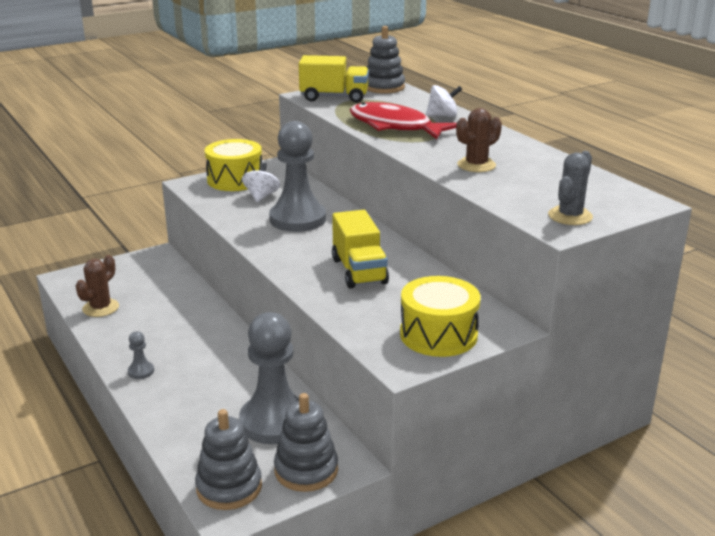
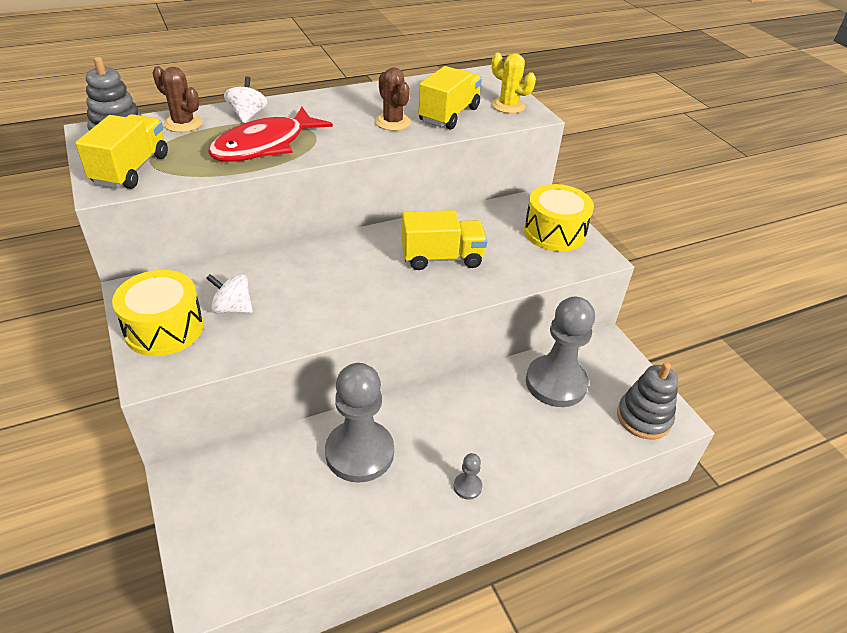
camera: 85 degrees left, 15 degrees up
brown cactus [76,255,119,317] -> brown cactus moved to [153,66,203,132]
grey pawn [269,121,326,232] -> grey pawn moved to [325,363,394,483]
grey stacking toy [274,393,338,492] -> none
grey cactus [548,151,593,225] -> yellow cactus [492,52,536,114]
none -> yellow truck [418,66,482,129]

